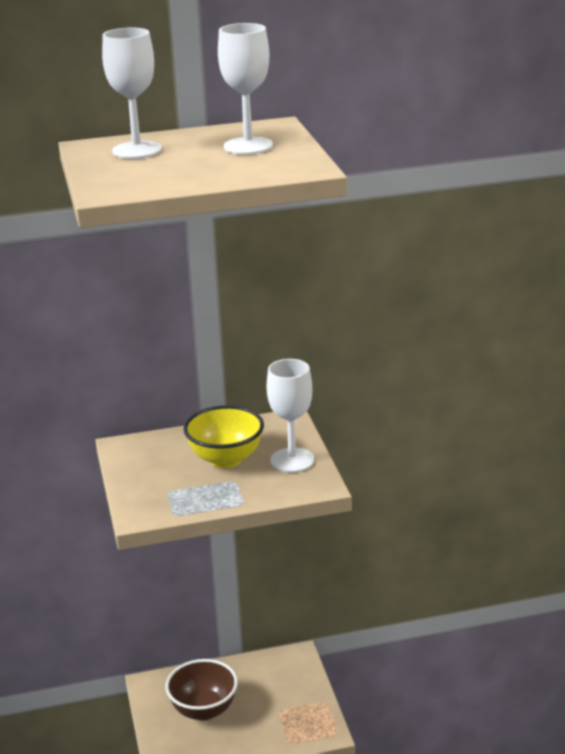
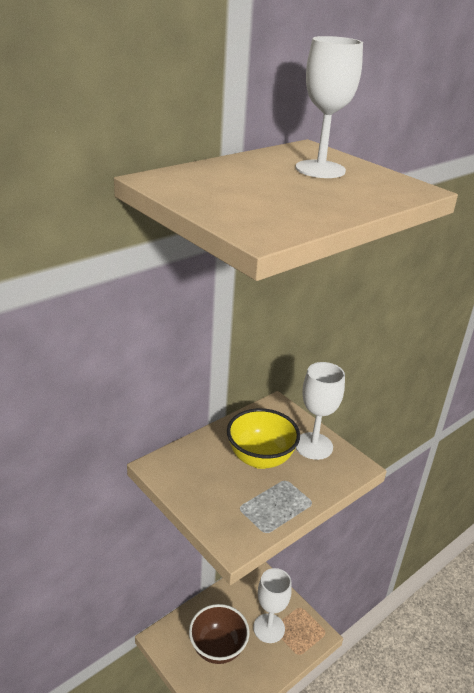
camera: 30 degrees left, 5 degrees up
white goblet [102,28,162,159] -> white goblet moved to [253,568,292,643]

